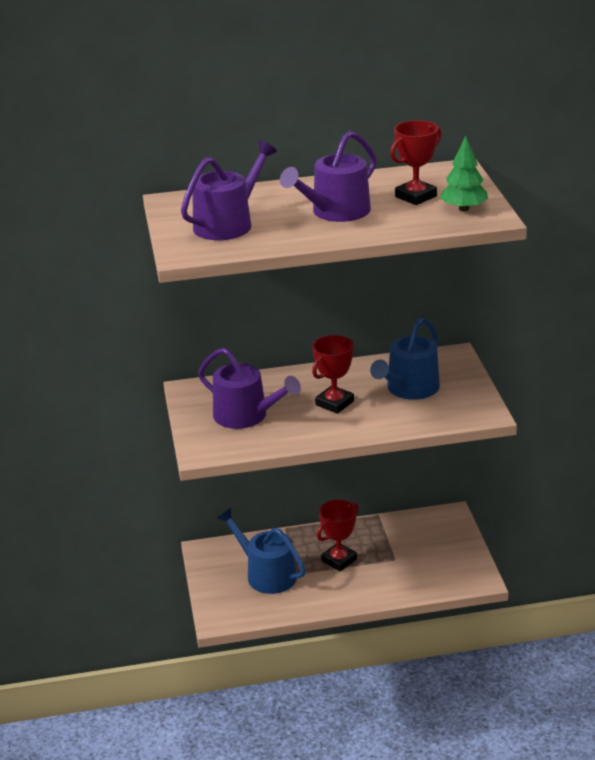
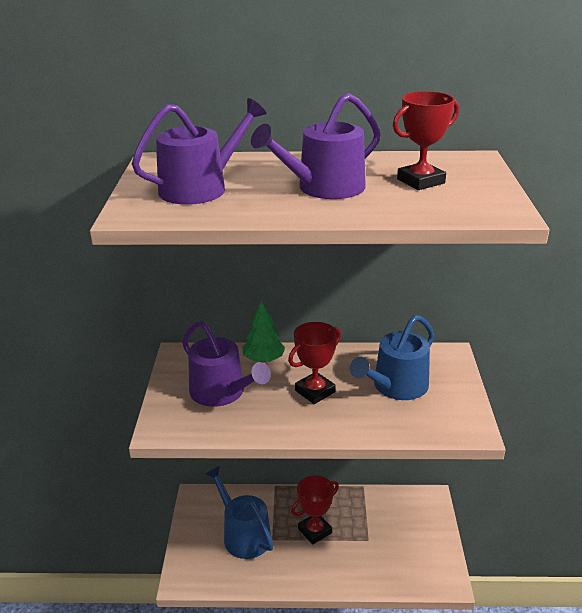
camera: 10 degrees right, 0 degrees up
green tree [440,136,488,211] -> green tree moved to [242,301,285,363]

